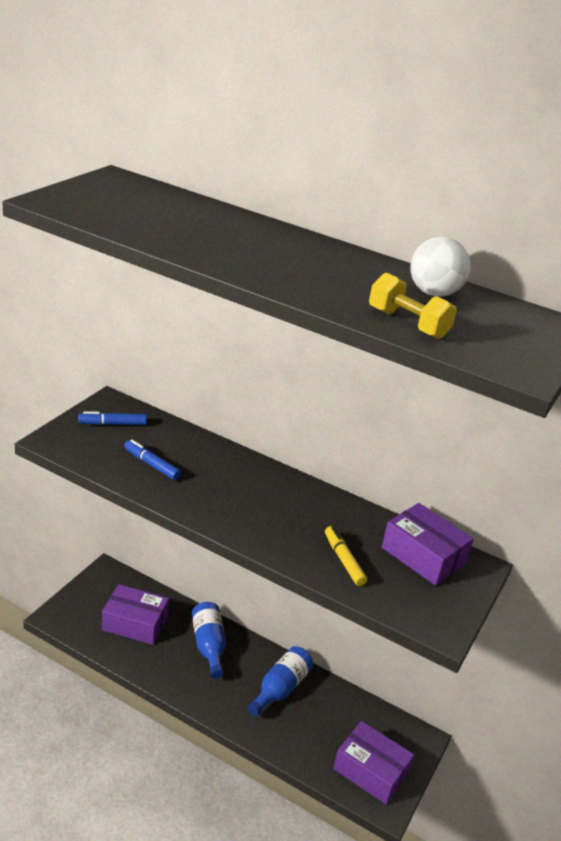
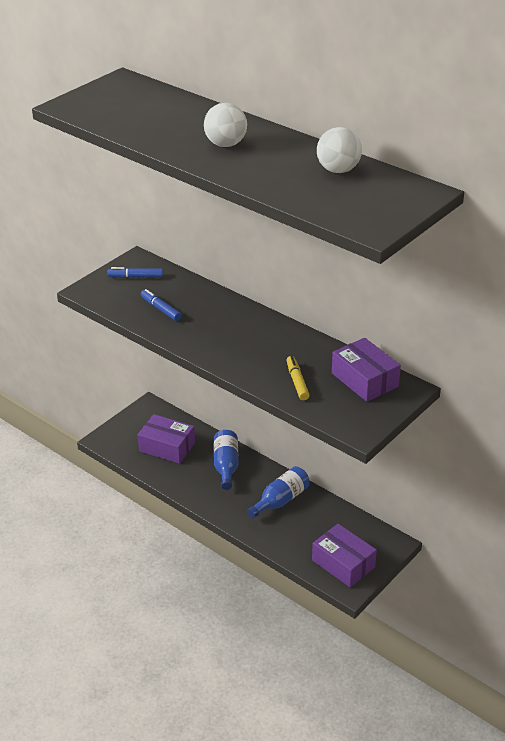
camera: 15 degrees right, 5 degrees up
yellow dumbbell [369,273,457,339] -> none
none -> white ball [204,103,247,147]

